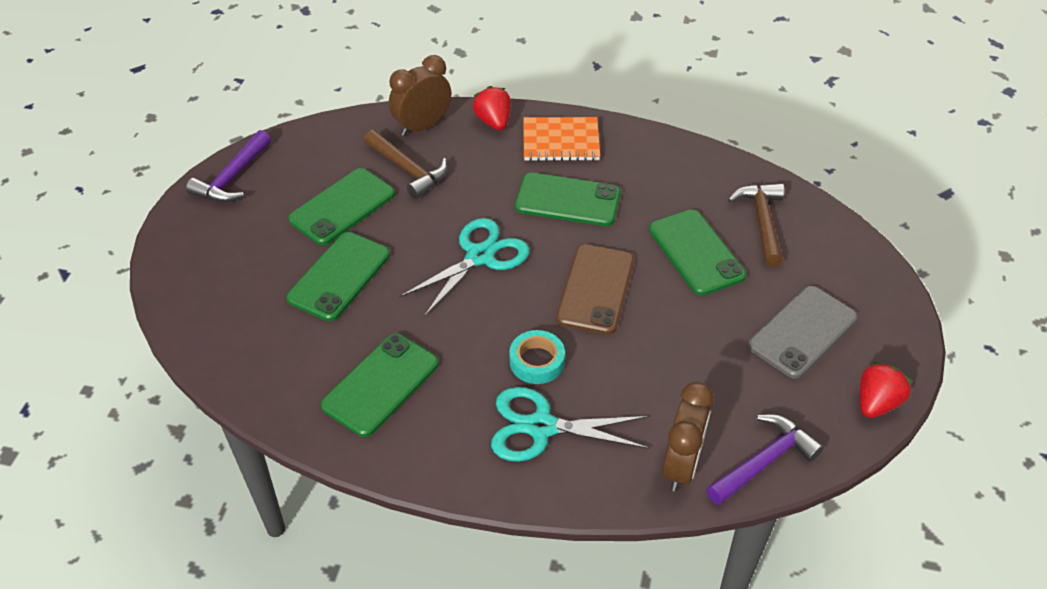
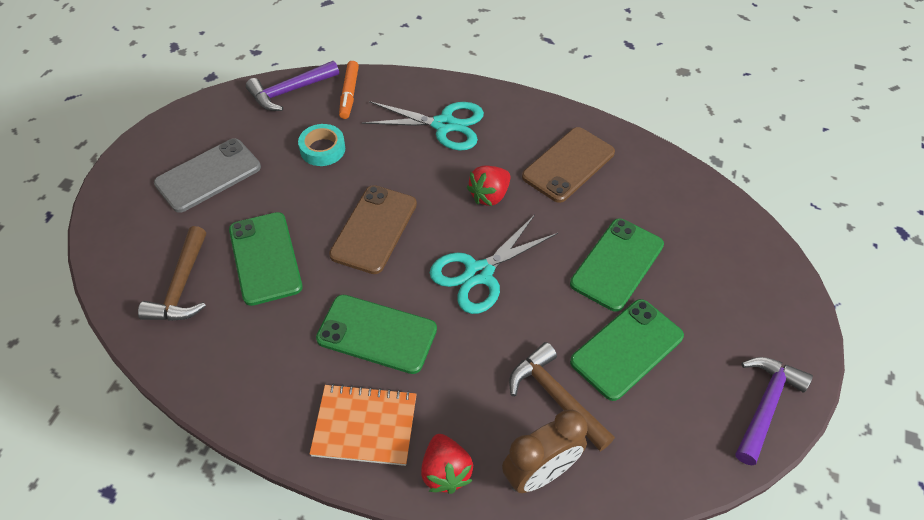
camera: 175 degrees left, 5 degrees up
green phone [321,333,439,437] -> brown phone [522,127,615,203]
turquoise tape [509,330,565,384] -> turquoise tape moved to [298,124,345,166]
brown clock [662,382,714,492] -> orange marker [339,61,359,119]
red strawberry [860,362,912,418] -> red strawberry moved to [466,165,511,206]

